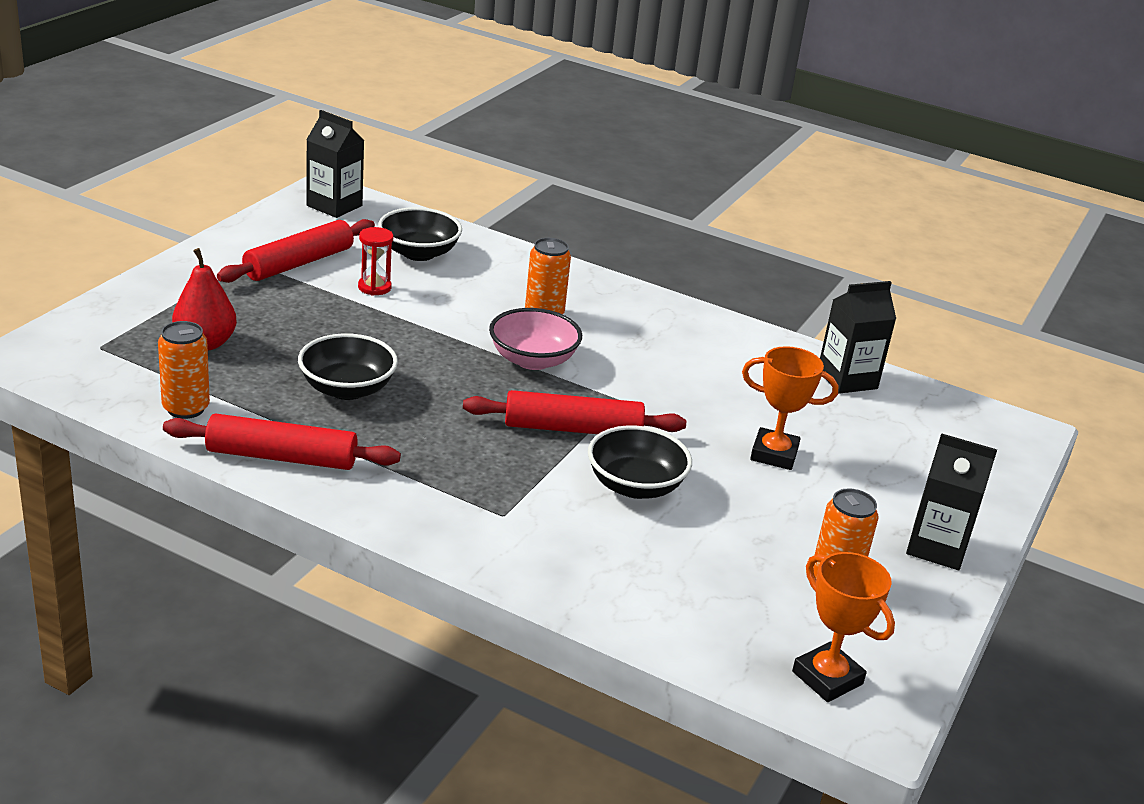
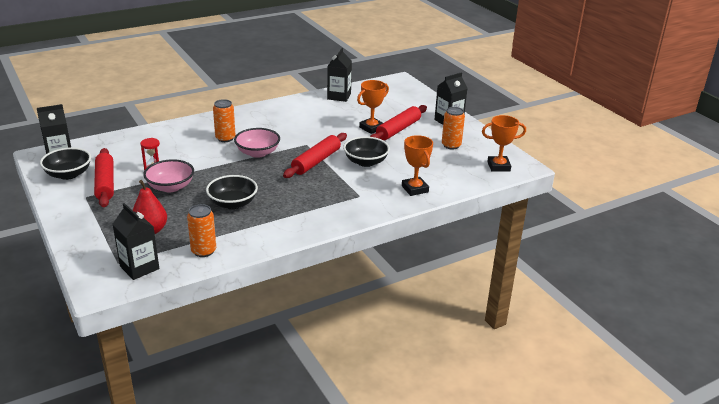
camera: 55 degrees left, 0 degrees up
red rolling pin [163,413,401,470] -> red rolling pin moved to [370,105,427,140]
black bowl [378,207,462,261] -> black bowl moved to [40,147,91,180]
none -> black carton [112,203,159,280]
none -> pink bowl [143,159,194,193]
none -> orange trophy [402,135,433,196]

